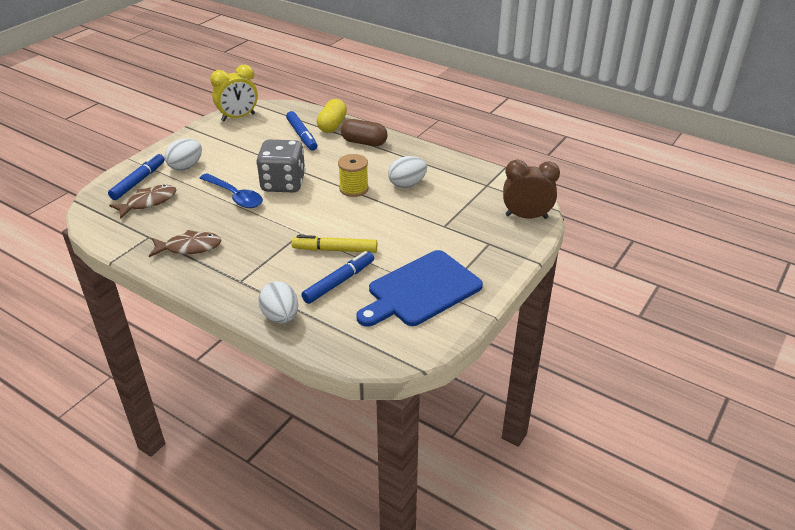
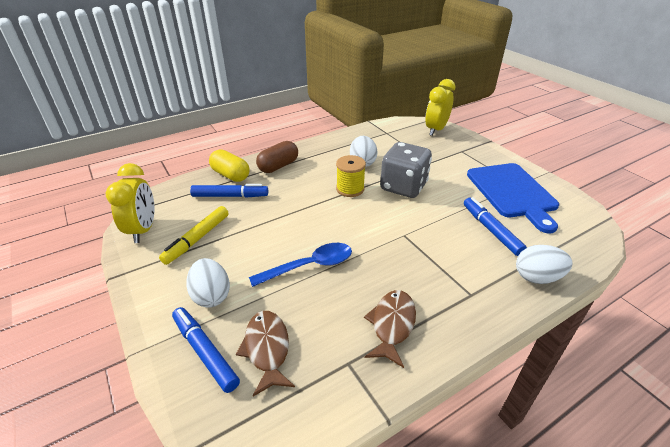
camera: 65 degrees left, 0 degrees up
grey dice [256,140,306,192] -> grey dice moved to [380,142,432,198]
yellow marker [291,235,377,253] -> yellow marker moved to [159,206,229,265]
brown clock [503,159,560,219] -> yellow clock [425,79,455,136]

